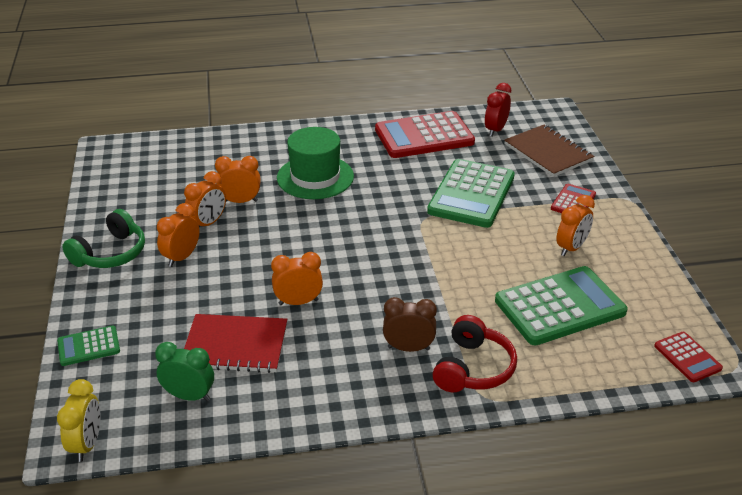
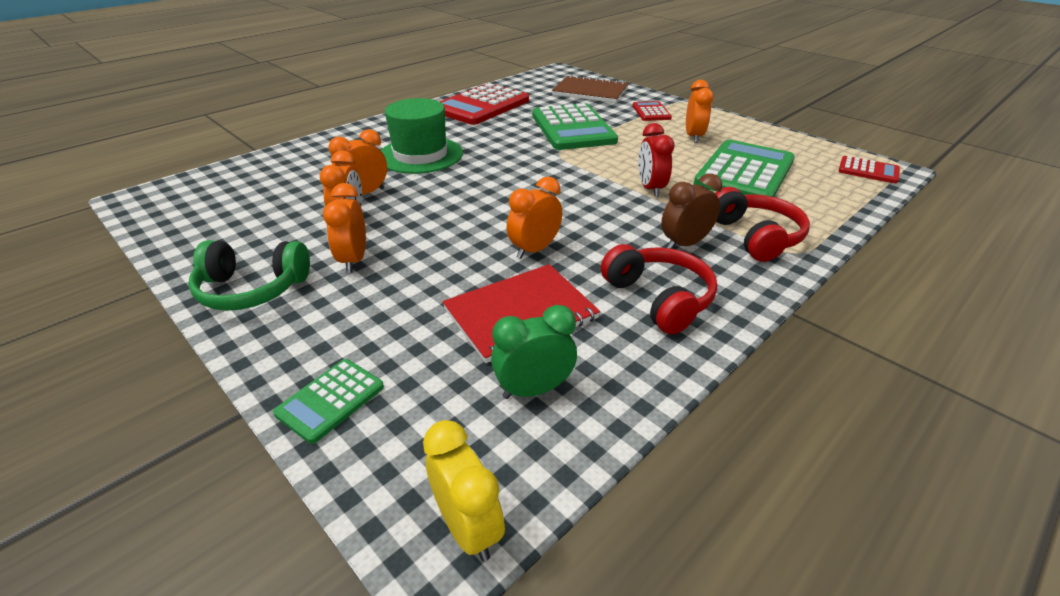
camera: 35 degrees left, 0 degrees up
green headphones [62,209,145,268] -> green headphones turned 90 degrees clockwise [188,240,310,311]
red clock [485,83,511,137] -> red clock moved to [638,123,674,197]
none -> red headphones [601,244,717,334]

